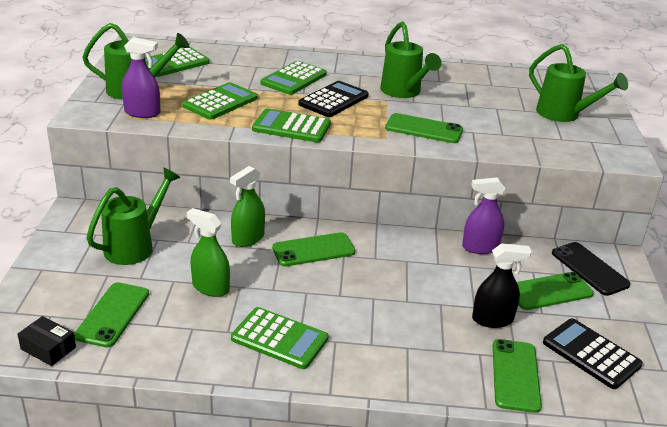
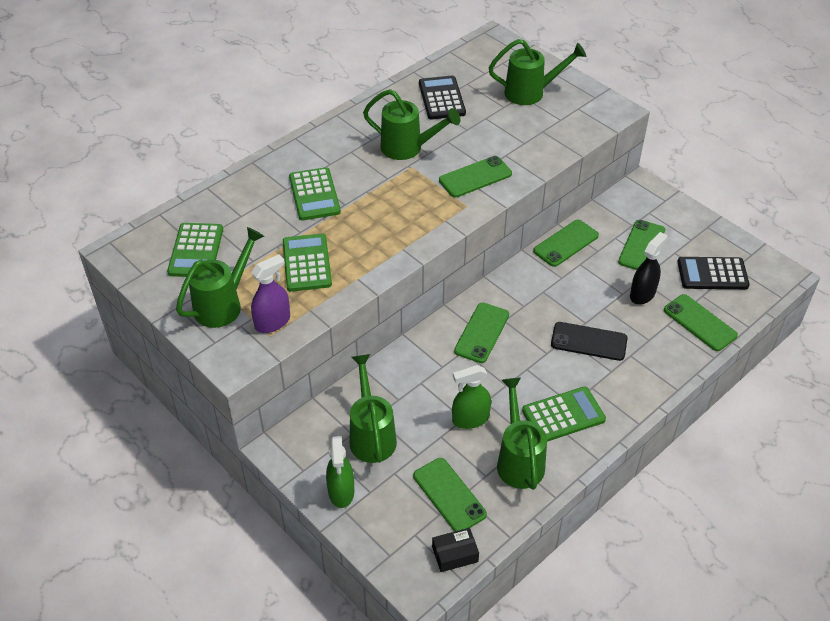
camera: 45 degrees left, 15 degrees up
green spray bottle [230,166,265,247] -> green spray bottle moved to [326,436,354,508]
green calculator [252,108,331,143] -> none
black calculator [298,81,368,117] -> black calculator moved to [419,76,466,119]
purple spray bottle [462,177,505,254] -> green phone [533,220,599,267]
black phone [552,242,631,296] -> black phone moved to [551,322,628,361]
none -> green watering can [497,378,547,490]

